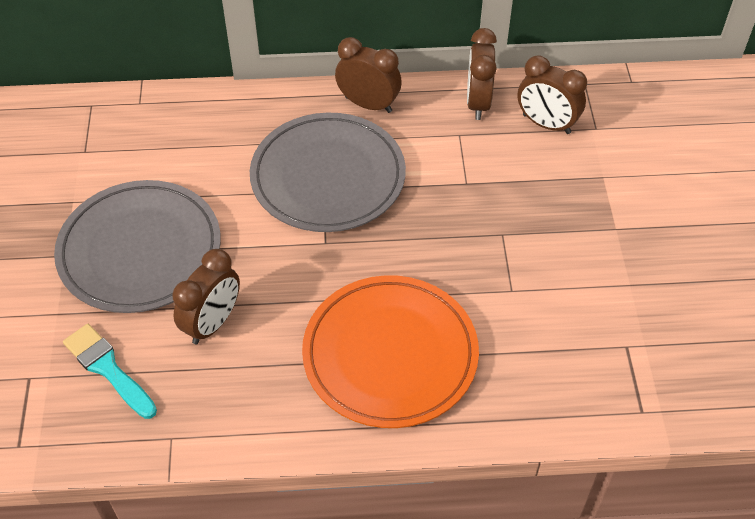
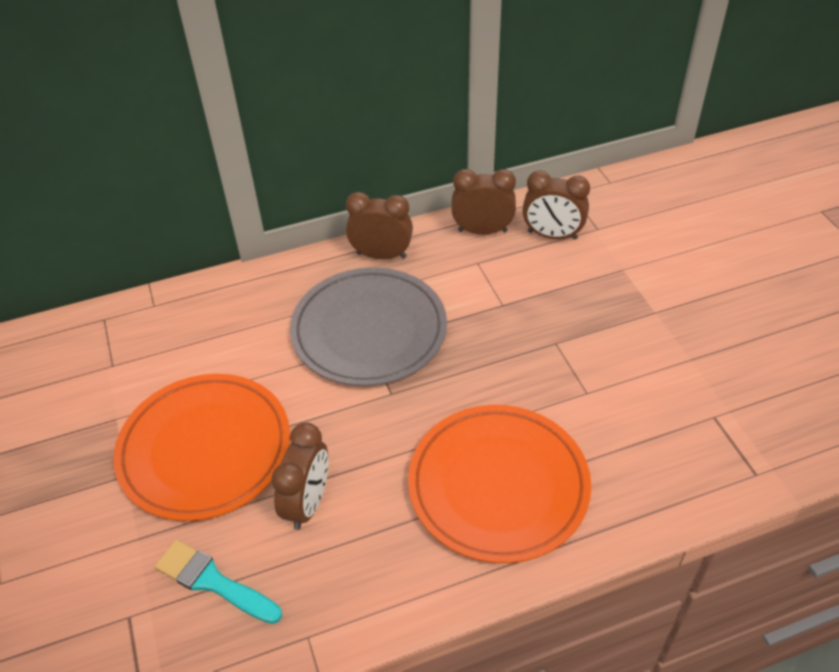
camera: 15 degrees left, 5 degrees down
grey plate [54,180,221,313] -> orange plate [113,374,290,521]
brown clock [467,28,497,120] -> brown clock turned 105 degrees clockwise [451,169,516,234]

